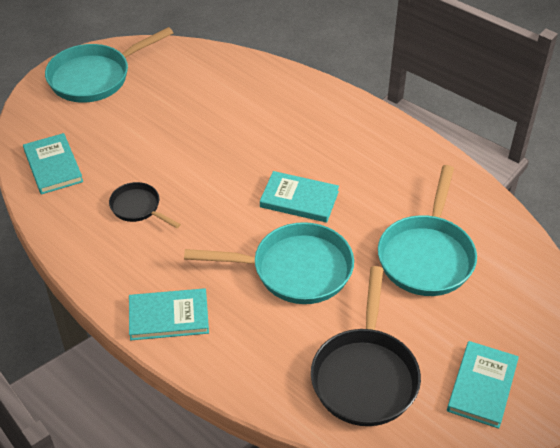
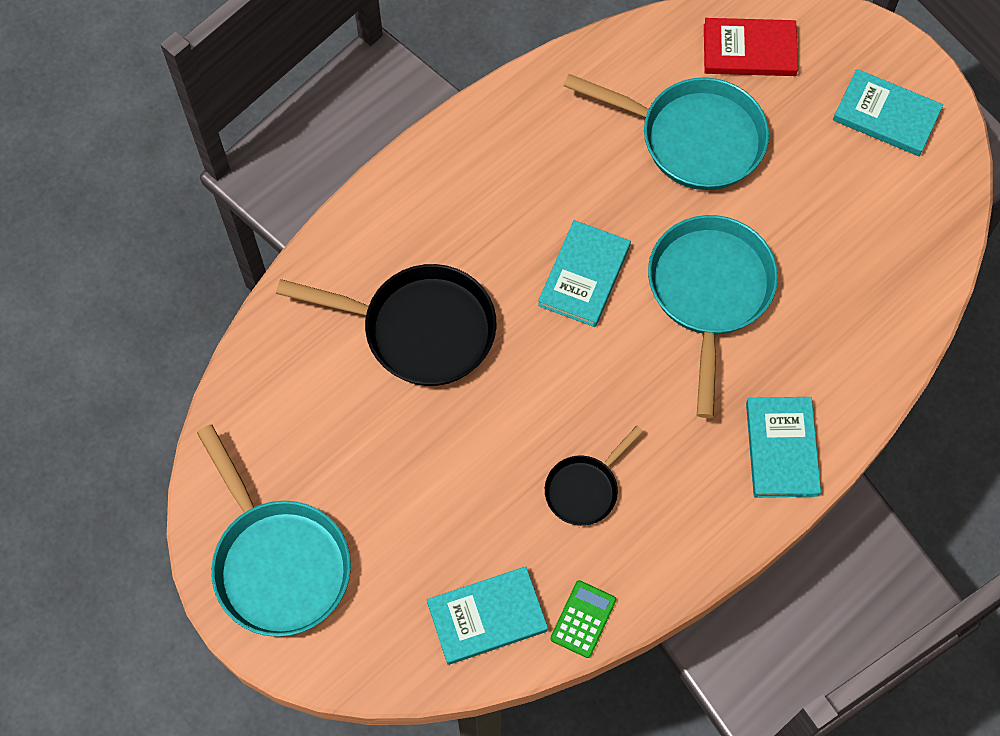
camera: 85 degrees left, 20 degrees up
black pan [311,266,421,426] -> black pan moved to [276,264,496,386]
none -> green calculator [550,580,616,658]
none -> red book [704,18,798,76]

